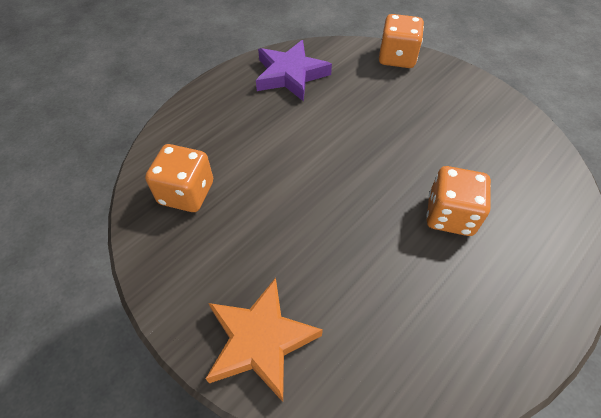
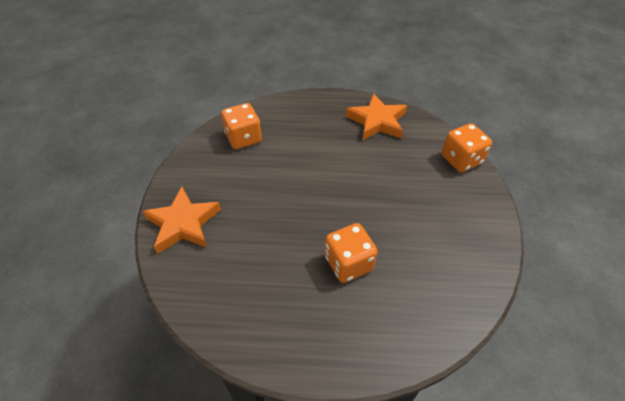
camera: 50 degrees right, 5 degrees down
purple star [256,40,332,102] -> orange star [346,93,407,141]

